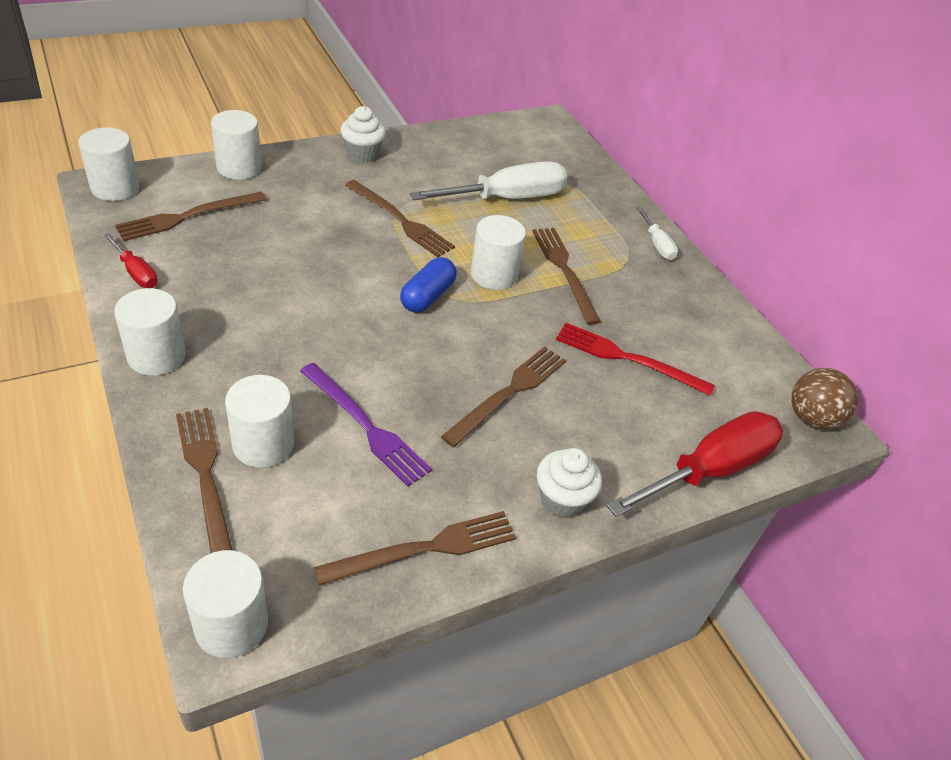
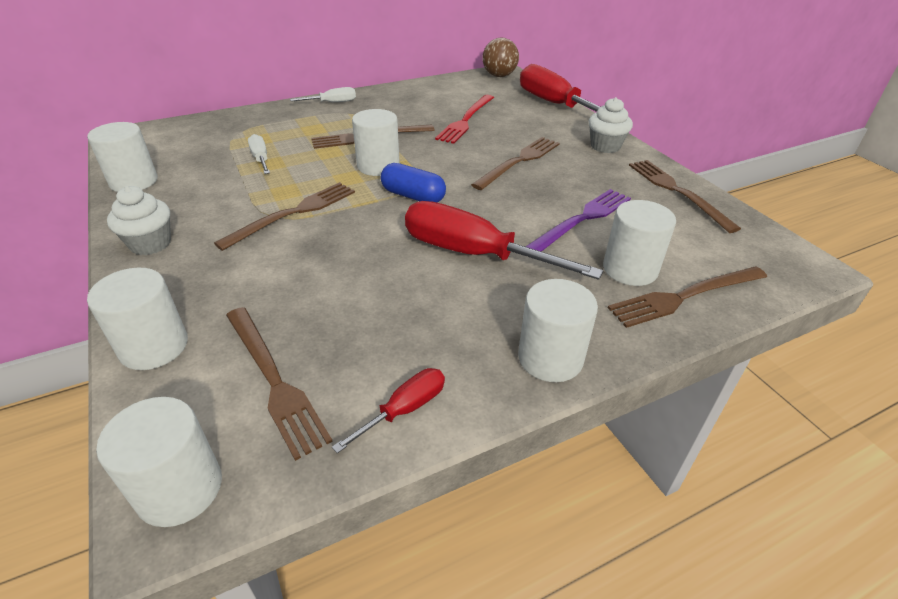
camera: 85 degrees left, 5 degrees down
white cylinder [183,550,268,658] -> white cylinder moved to [87,122,158,192]
white screwdriver [410,161,567,200] -> white screwdriver [248,134,270,174], size x0.48
brown fork [441,346,566,447] -> brown fork turned 90 degrees clockwise [471,137,560,190]
none -> red screwdriver [405,201,603,280]

